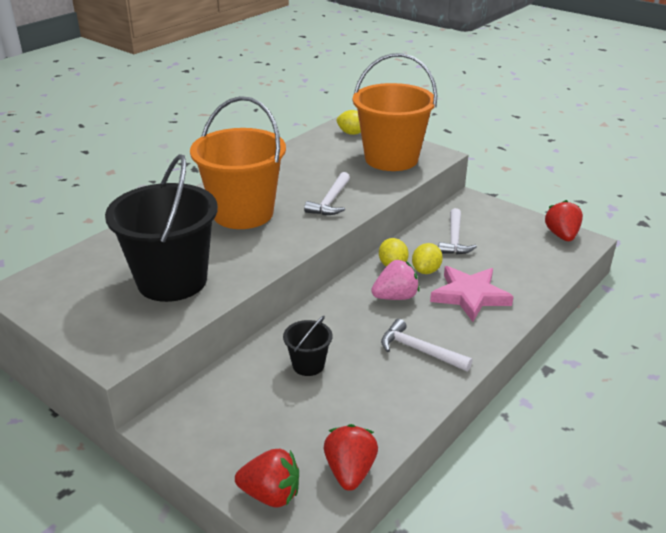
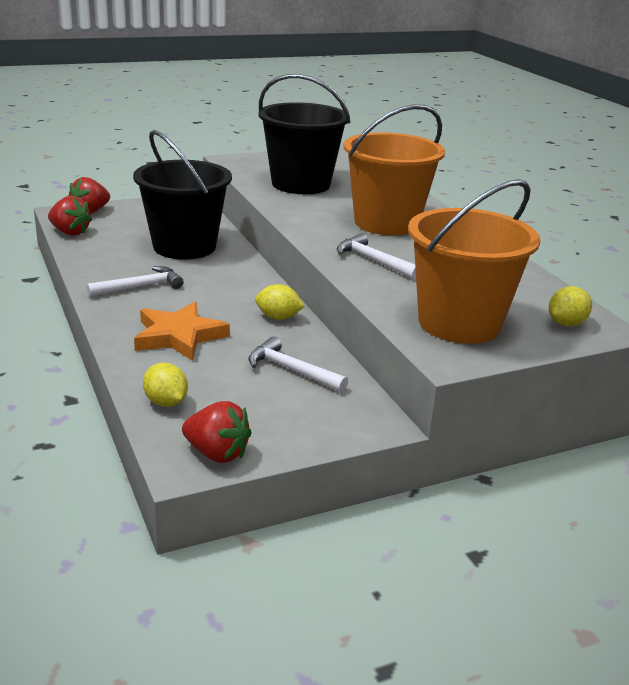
camera: 115 degrees right, 5 degrees down
black bucket [283,316,332,376] -> black bucket [133,130,232,259], size x2.25
pink strawberry [371,260,420,300] -> none
yellow lemon [412,243,443,274] -> yellow lemon moved to [143,363,188,407]
pink star [430,266,514,322] -> orange star [134,302,230,361]

